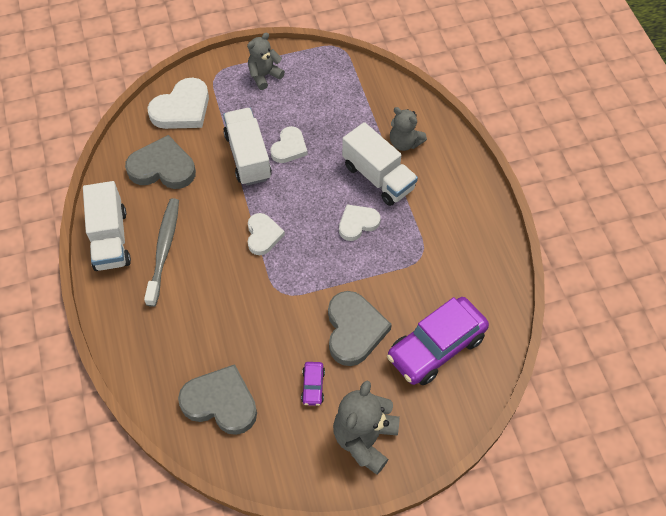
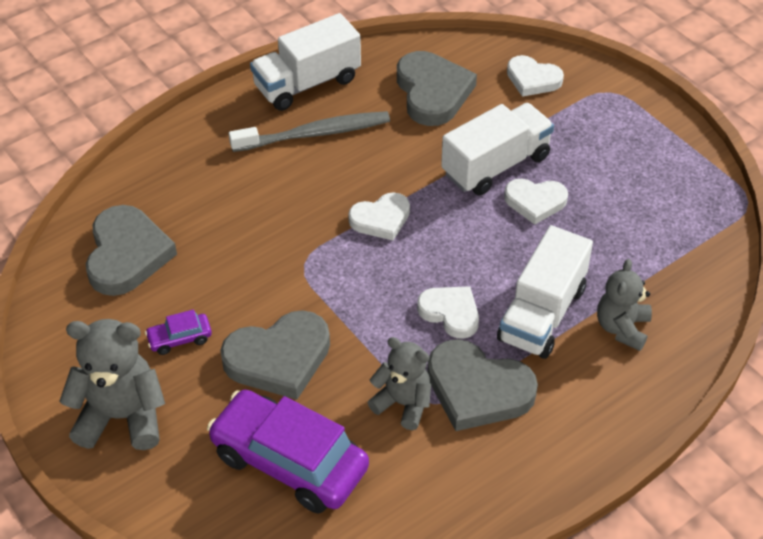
camera: 70 degrees right, 10 degrees down
white heart [147,77,209,129] -> white heart [507,55,564,97], size x0.62
grey teddy bear [247,33,285,90] -> grey teddy bear moved to [367,337,431,430]
none -> grey heart [427,339,538,431]

